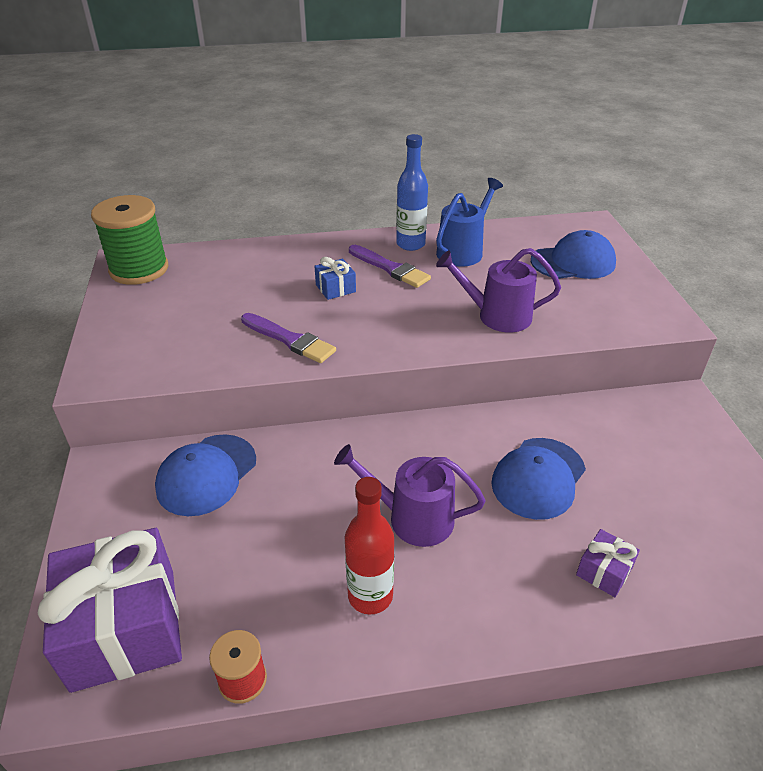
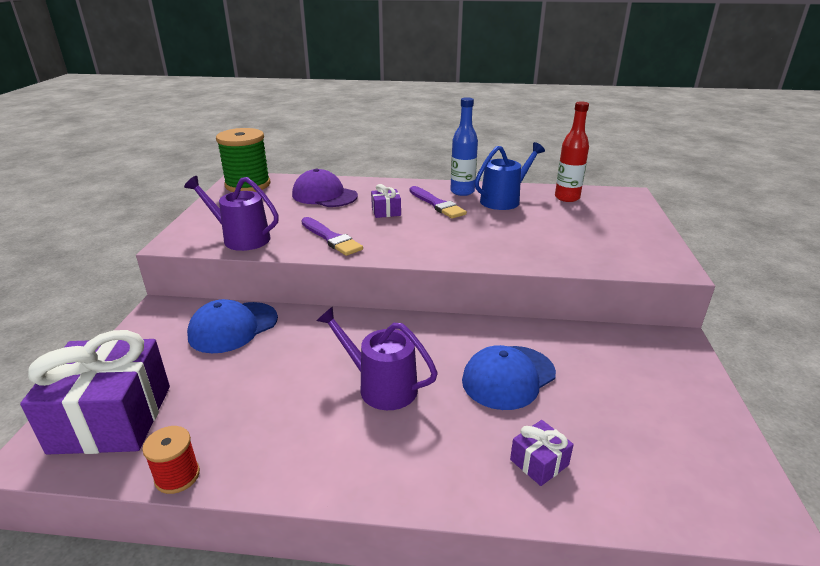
camera: 15 degrees right, 10 degrees down
blue gift [314,257,356,300] -> purple gift [371,184,401,218]
red bottle [345,477,394,615] -> red bottle moved to [555,101,589,202]
purple watering can [436,248,561,332] -> purple watering can moved to [184,176,279,251]
blue cap [531,230,616,279] -> none
none -> purple cap [292,169,358,207]

